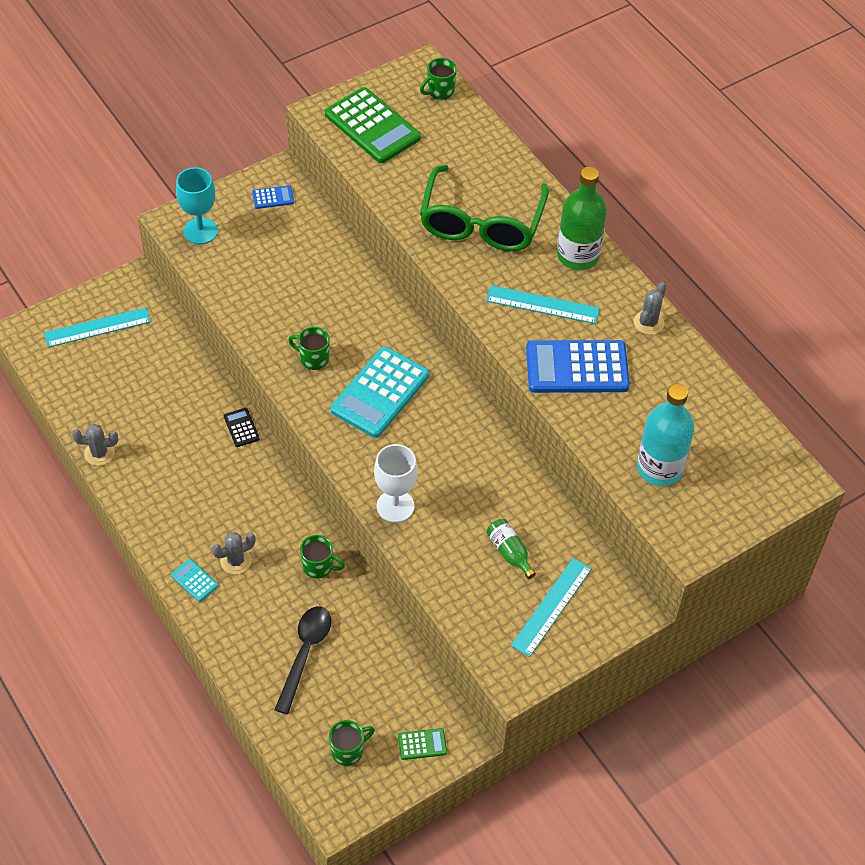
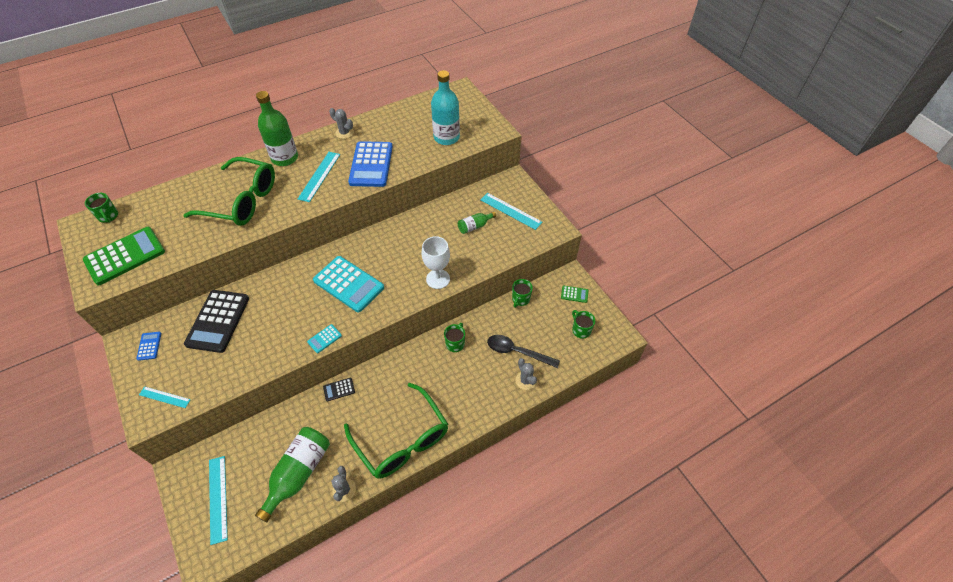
camera: 85 degrees left, 0 degrees up
turquoise calculator [171,559,218,602] -> turquoise calculator moved to [307,324,342,353]
turquoise goblet [176,167,218,244] -> turquoise ruler [139,386,191,408]
grey cactus [212,532,256,574] -> grey cactus moved to [515,358,537,390]
green mug [288,327,330,370] -> green mug moved to [512,279,533,308]
green calculator [398,728,447,760] -> green calculator turned 105 degrees clockwise [561,285,588,303]
none -> black calculator [184,290,249,353]
none -> green bottle [255,427,330,522]
none -> green glasses [344,382,448,479]

